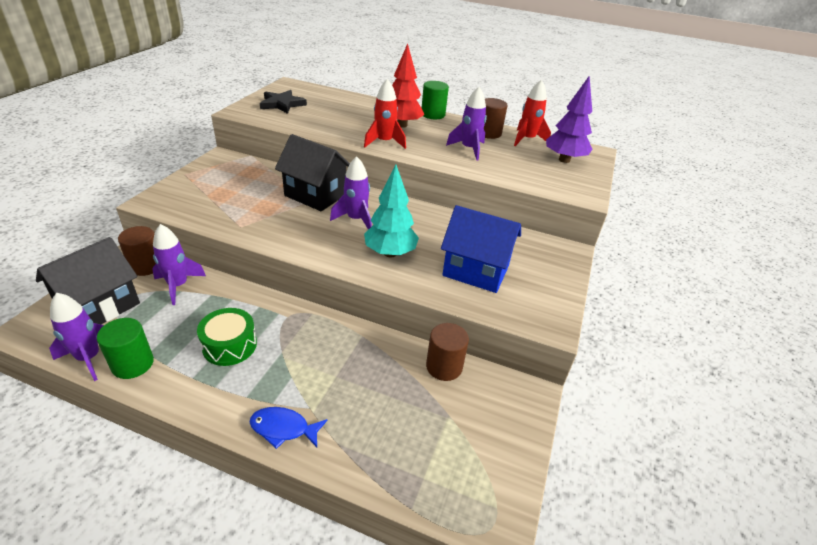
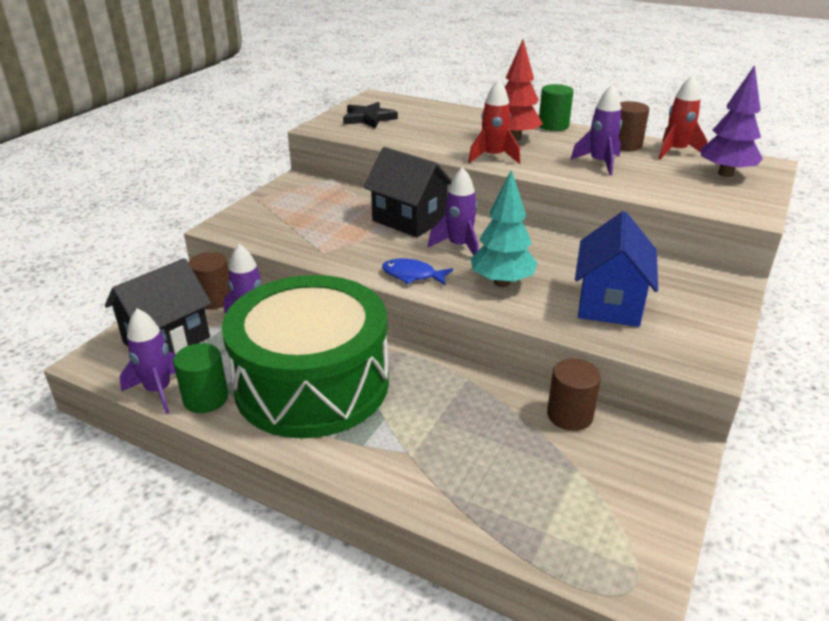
camera: 10 degrees right, 5 degrees down
green drum [197,308,257,366] -> green drum [222,275,389,438], size x2.50
blue fish [250,407,328,449] -> blue fish moved to [382,258,453,285]
blue house [441,205,521,293] -> blue house turned 75 degrees clockwise [575,211,658,327]

